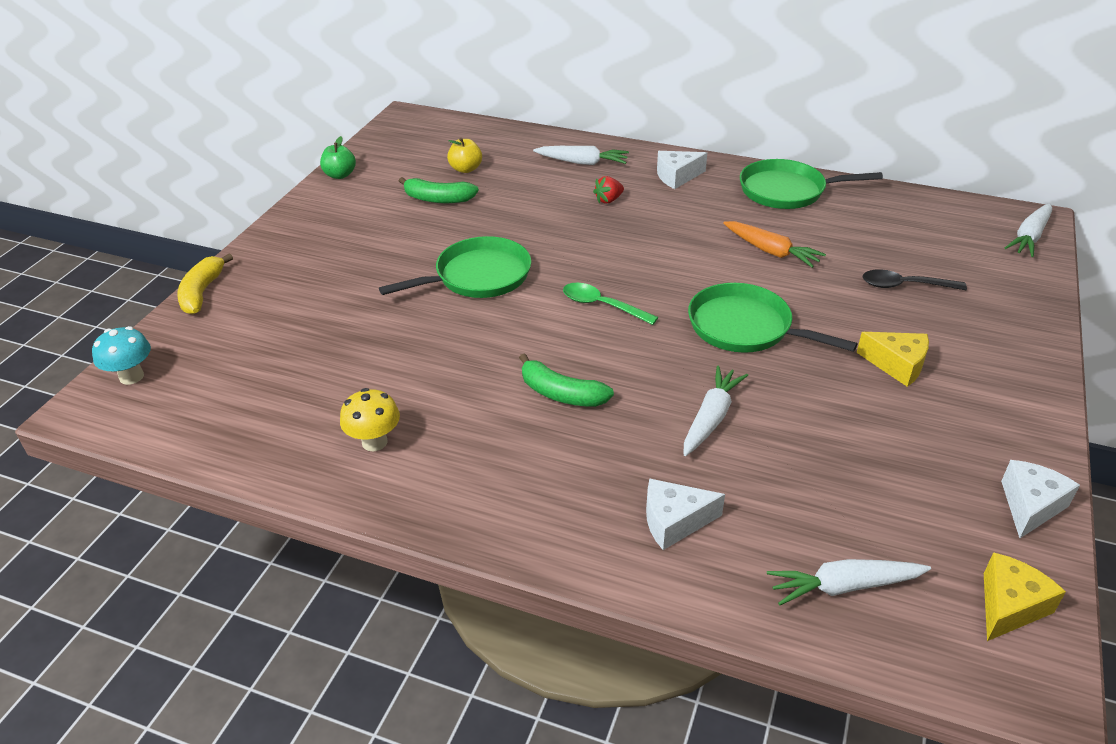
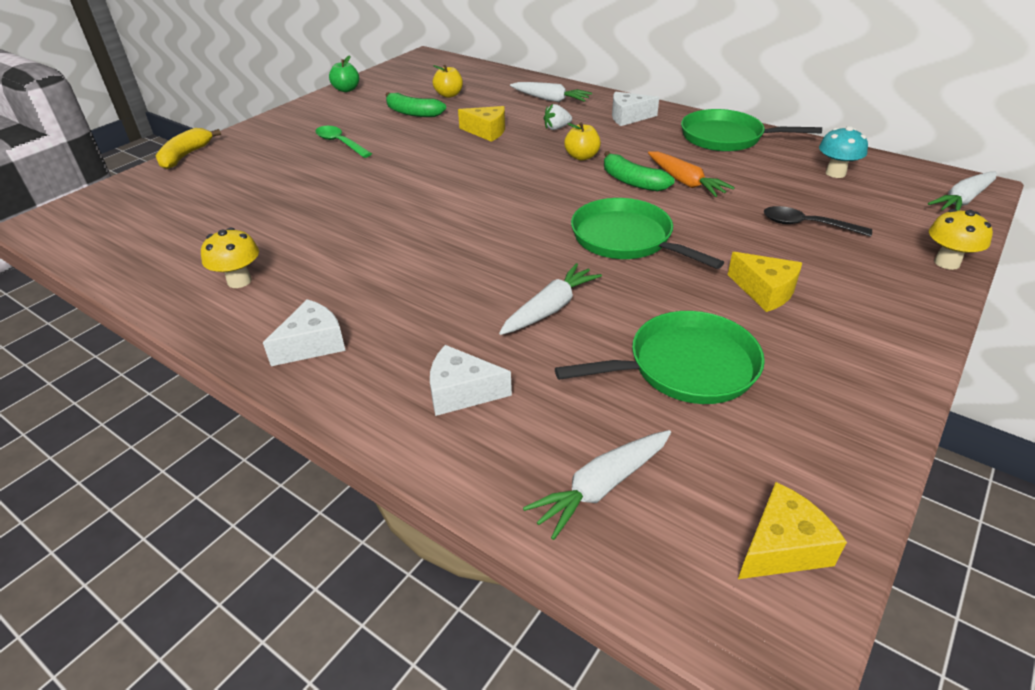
camera: 15 degrees right, 0 degrees up
turquoise mushroom [92,326,151,385] -> turquoise mushroom moved to [819,126,868,178]
green pan [379,236,531,298] -> green pan moved to [555,311,765,404]
green banana [519,353,614,407] -> green banana moved to [604,151,675,191]
green spoon [563,283,658,325] -> green spoon moved to [315,126,372,158]
red strawberry [593,176,624,204] -> white strawberry [543,104,572,130]
white carrot [767,559,931,605] -> white carrot turned 45 degrees counterclockwise [523,430,671,540]
white cheese [1001,460,1080,538] -> white cheese moved to [263,299,346,366]
none -> yellow cheese [458,106,505,142]
none -> yellow apple [564,122,601,161]
none -> yellow mushroom [929,209,993,270]

